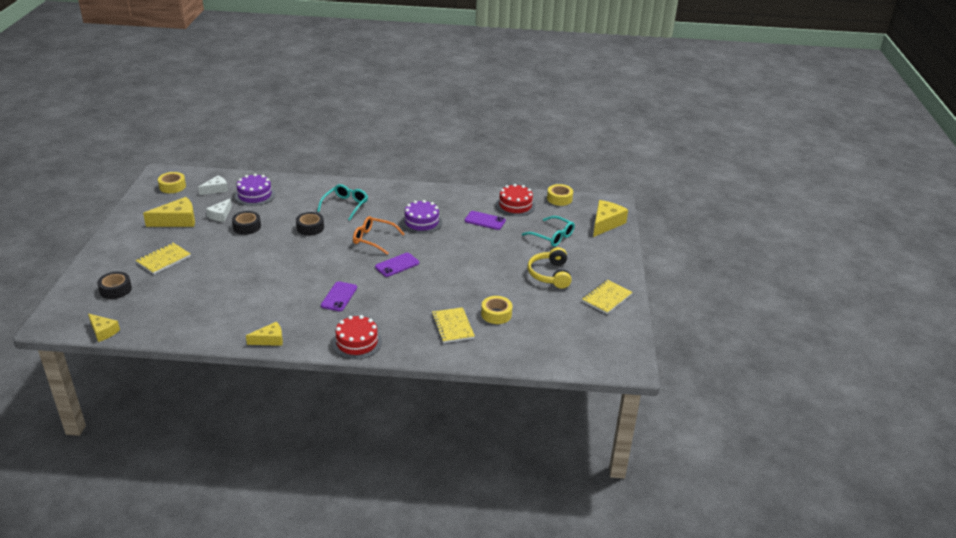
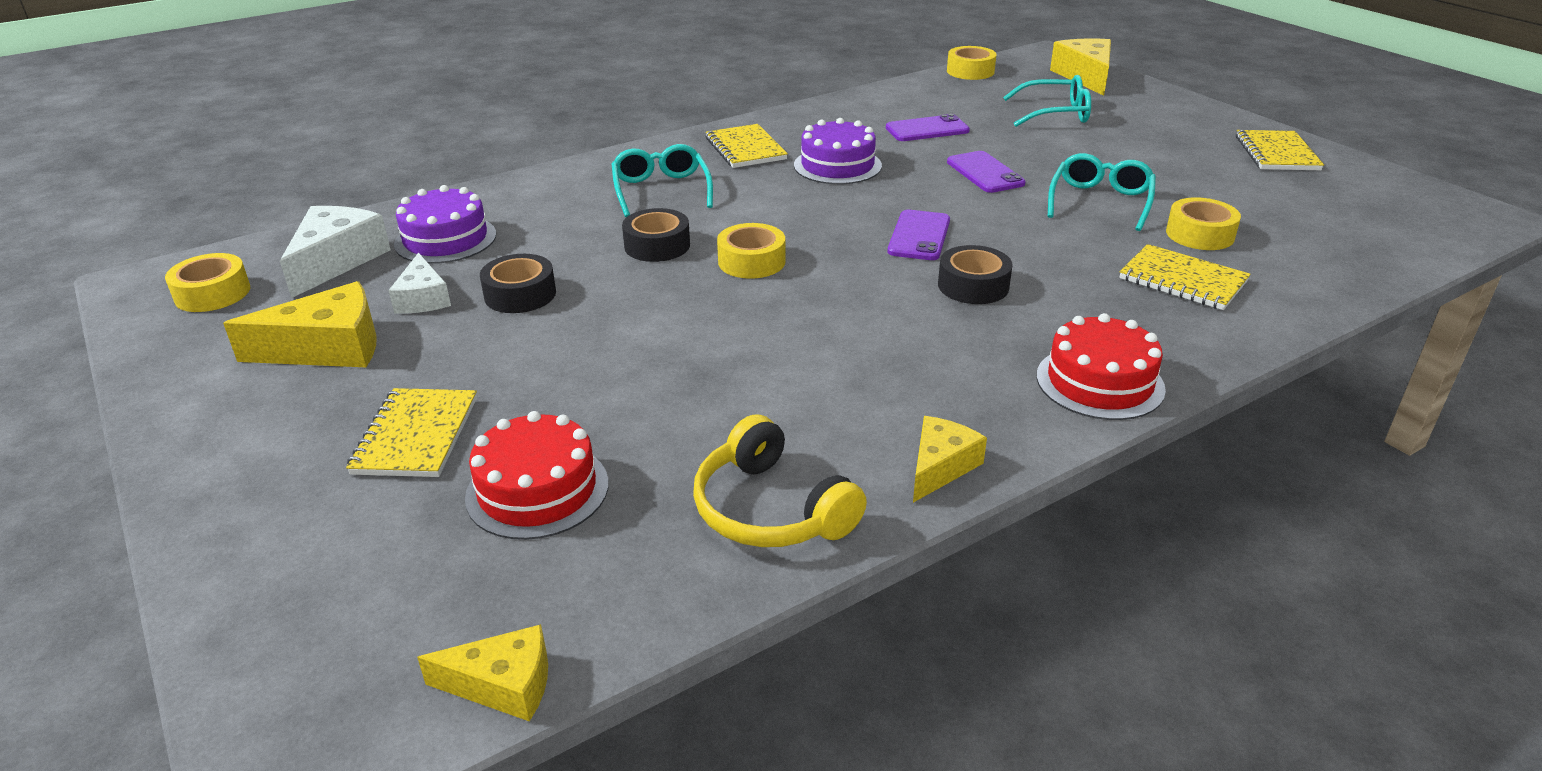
camera: 35 degrees left, 0 degrees up
black tape [97,272,132,299] -> black tape moved to [938,245,1013,304]
yellow cheese [143,197,195,227] -> yellow cheese turned 45 degrees clockwise [223,281,377,367]
white cheese [198,175,228,195] -> white cheese [280,206,391,298], size x1.60
purple phone [321,281,357,311] -> purple phone moved to [947,151,1026,193]
orange glasses [353,216,404,255] -> none
red cake [496,184,535,216] -> red cake moved to [465,411,608,540]
yellow headphones [527,247,572,289] -> yellow headphones moved to [693,414,867,547]
none -> yellow notebook [706,124,788,168]
none -> yellow tape [717,223,786,279]
none -> turquoise glasses [1048,153,1156,231]

